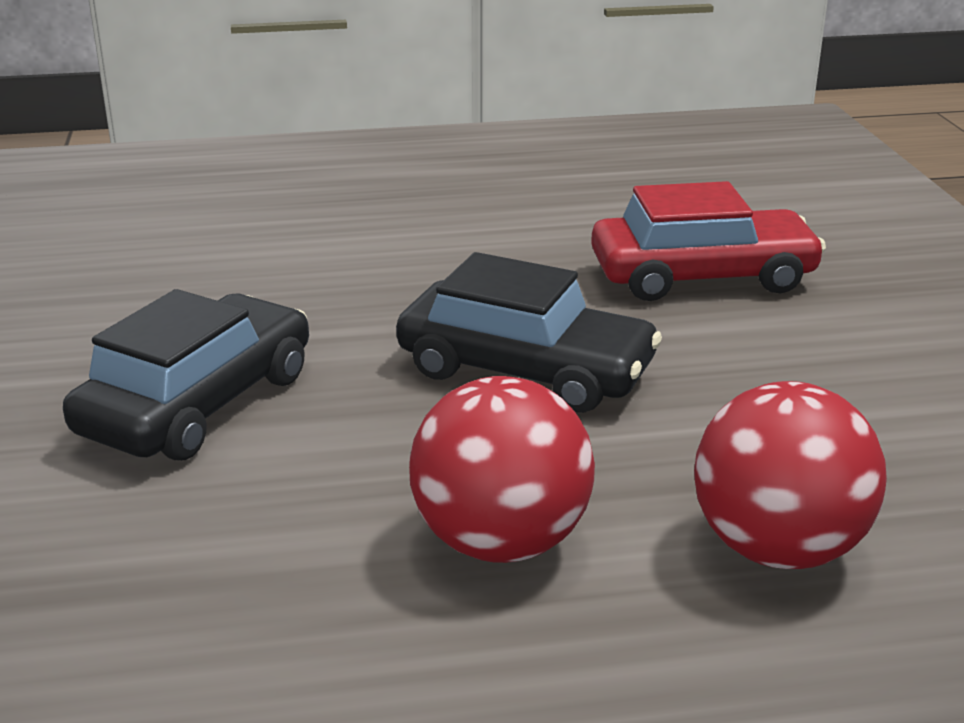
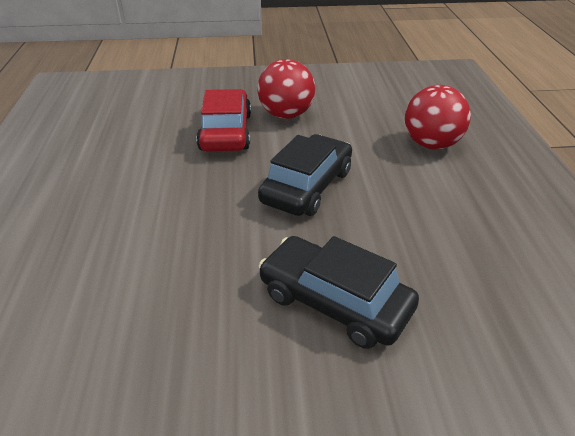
camera: 85 degrees left, 10 degrees up
red ball [409,376,595,563] -> red ball moved to [257,59,315,119]

